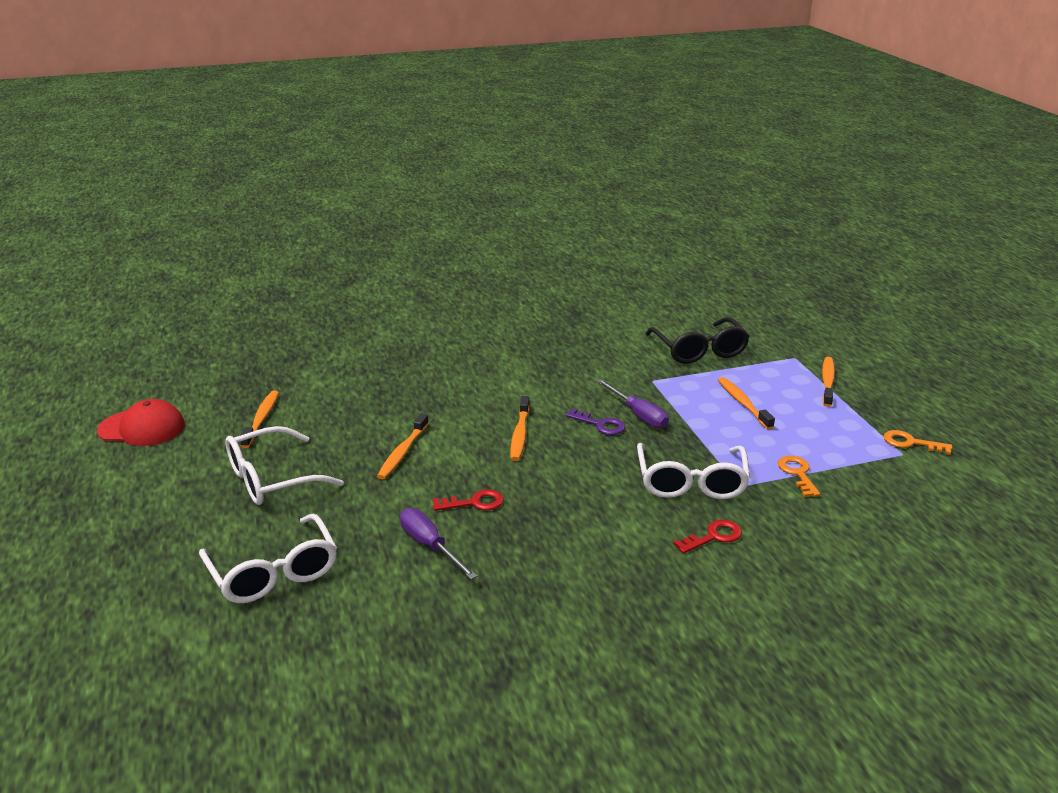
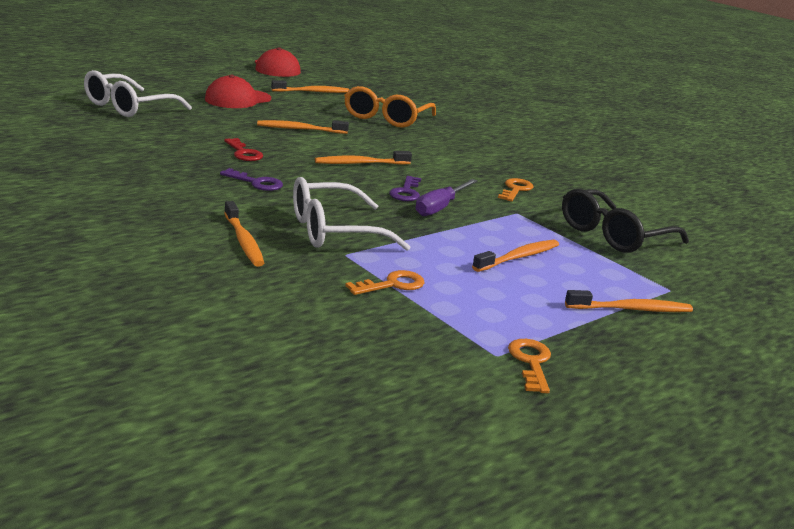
camera: 65 degrees right, 5 degrees down
white glasses [225,426,344,505] -> red cap [205,75,271,108]
purple screwdriver [400,508,477,580] -> none
red key [673,520,742,554] -> orange toothbrush [224,201,264,267]
none -> purple key [220,168,283,191]
none -> orange glasses [344,86,436,128]
none -> orange key [498,178,534,202]

